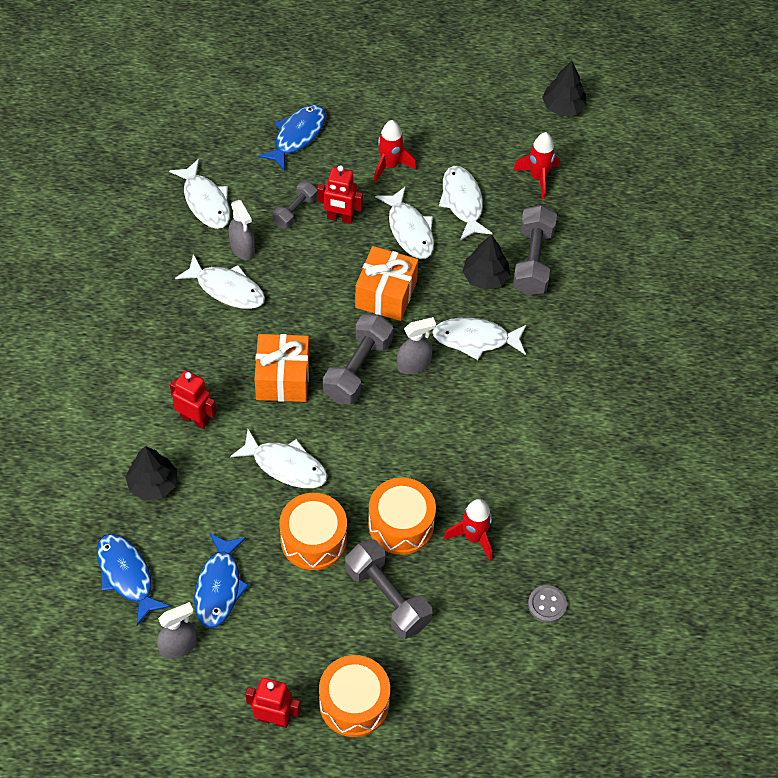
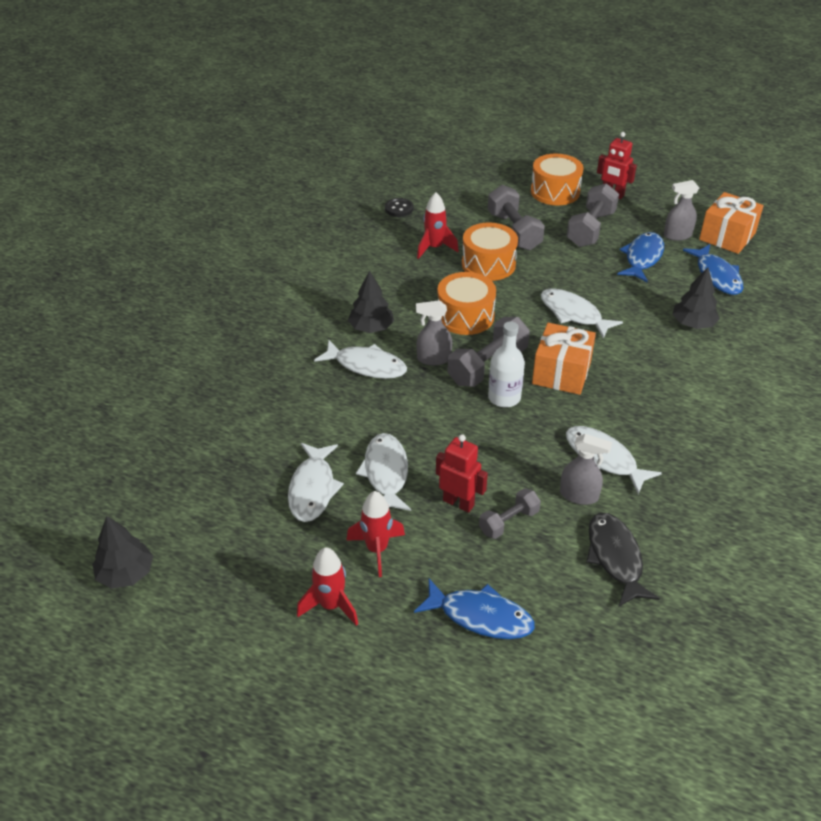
camera: 160 degrees left, 15 degrees down
white fish [169,159,230,229] -> black fish [586,513,660,607]
red robot [170,370,216,429] -> none
grey spray bottle [229,200,255,260] -> grey spray bottle turned 120 degrees clockwise [560,434,612,505]
blue fish [258,105,326,171] -> blue fish turned 120 degrees counterclockwise [414,579,535,639]
orange drum [279,493,347,570] -> orange drum moved to [437,272,496,335]
orange gift [355,246,418,321] -> orange gift moved to [699,192,764,254]
black tree [462,235,510,290] -> black tree moved to [348,271,394,333]
red rocket [513,132,559,199] -> red rocket moved to [297,547,358,626]
grey dumbbell [513,205,557,296] -> grey dumbbell moved to [567,183,619,247]
grey button [528,585,567,623] -> black button [385,198,414,217]
none -> white bottle [488,321,525,407]

